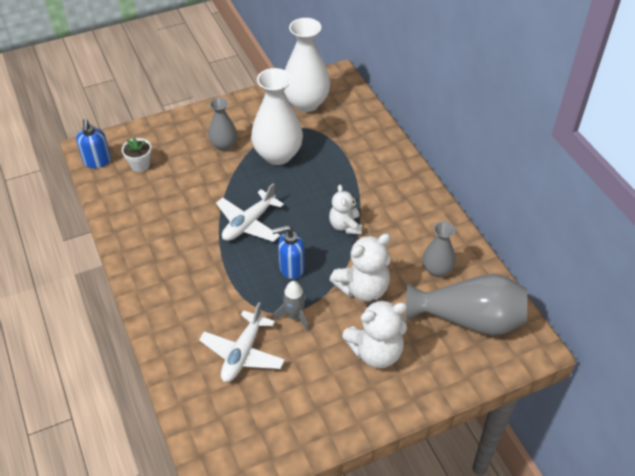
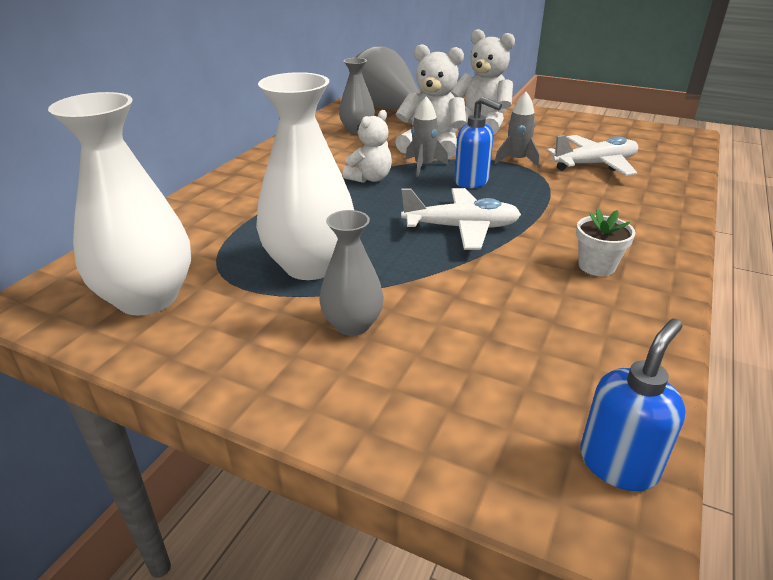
camera: 130 degrees left, 15 degrees down
white flower pot [122,137,152,172] -> white flower pot moved to [576,208,636,276]
none -> grey rocket [405,96,448,177]

